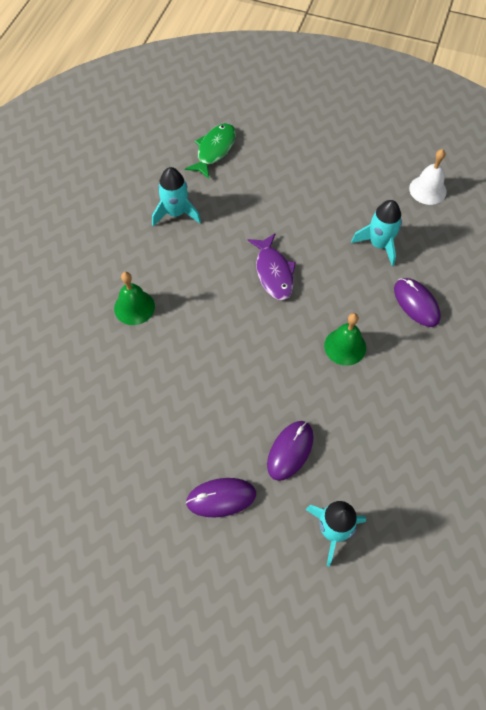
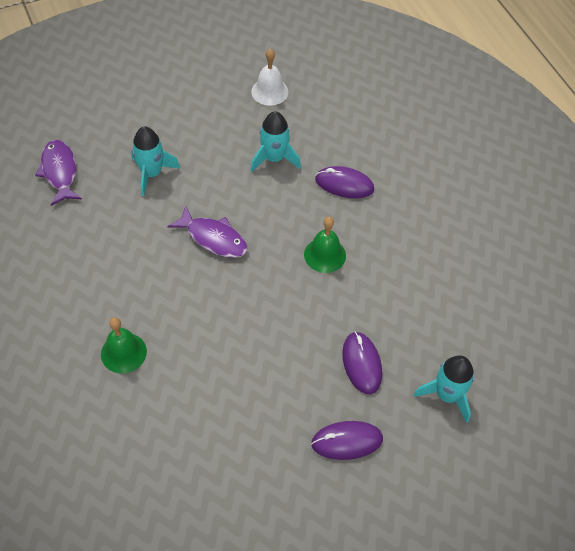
camera: 45 degrees left, 5 degrees down
turquoise rocket [152,167,201,226] -> turquoise rocket moved to [131,127,180,196]
green fish [185,123,236,179] -> purple fish [35,140,82,206]
purple mouse [186,478,256,517] -> purple mouse turned 45 degrees clockwise [311,421,383,460]

